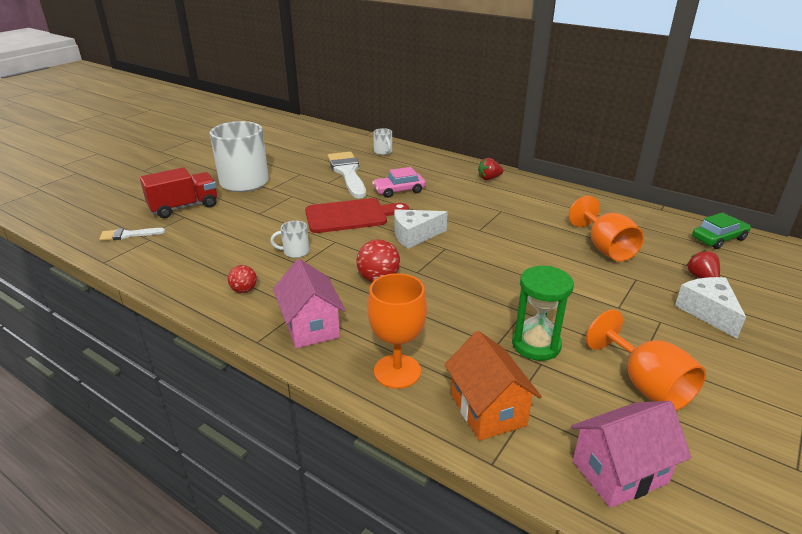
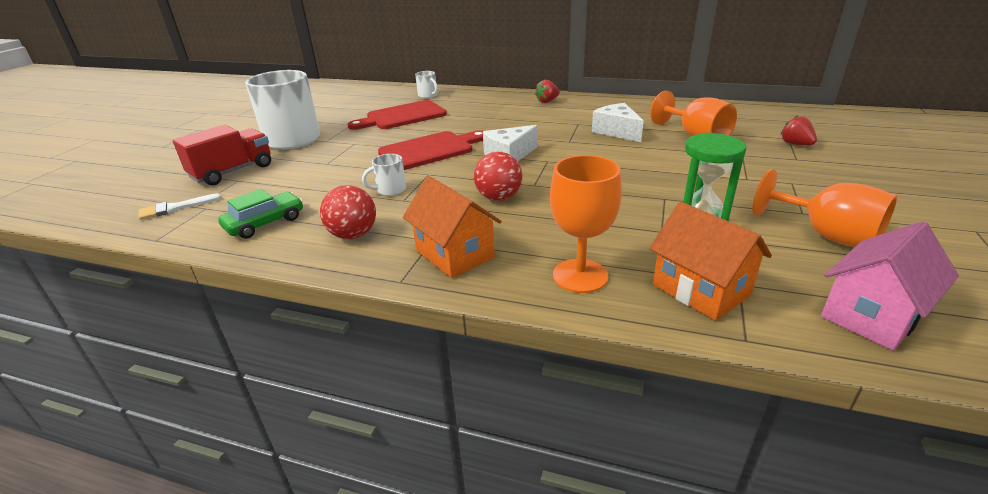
camera: 15 degrees left, 0 degrees up
red ball [228,265,257,293] -> red ball [320,185,376,239], size x1.59
pink house [273,259,345,348] -> orange house [403,176,502,278]
white brush [327,152,366,199] -> red cutting board [348,100,447,130]
pink car [372,167,426,198] -> none
white cheese [675,277,746,339] -> white cheese moved to [592,103,644,142]
green car [692,212,751,249] -> green car moved to [218,189,303,239]

